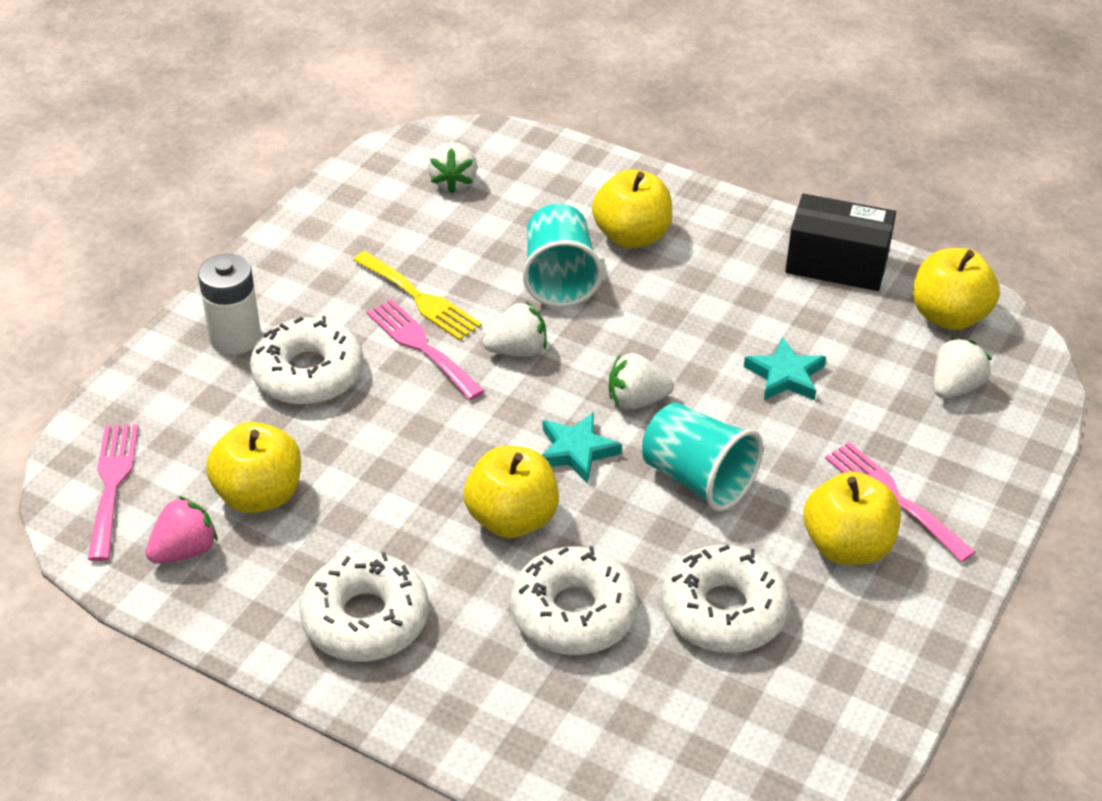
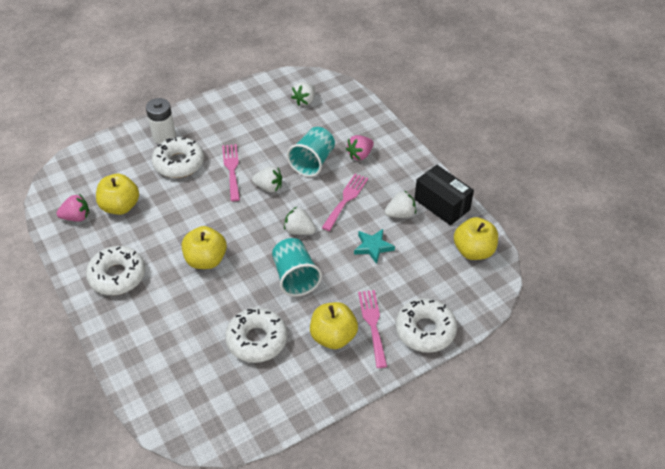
camera: 30 degrees right, 5 degrees up
pink fork [88,424,139,561] -> pink fork moved to [322,174,368,231]
yellow fork [353,251,482,341] -> none
white donut [511,546,638,655] -> white donut moved to [396,298,457,353]
turquoise star [542,412,622,483] -> none
yellow apple [592,169,672,248] -> pink strawberry [346,135,374,160]
white strawberry [934,337,992,399] -> white strawberry moved to [385,190,416,218]

